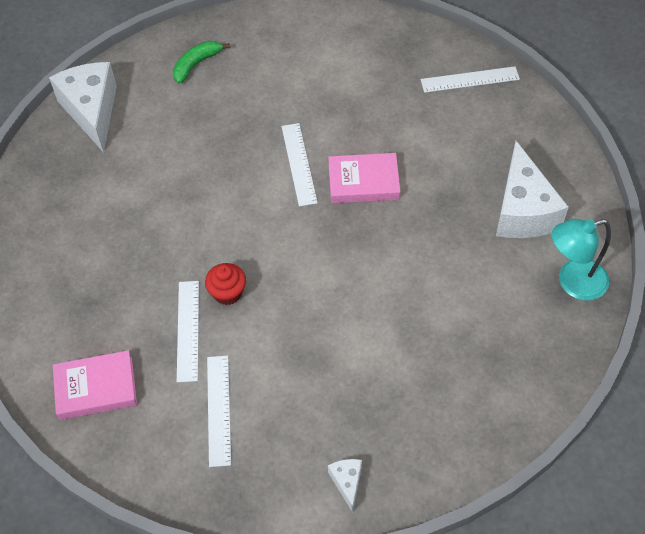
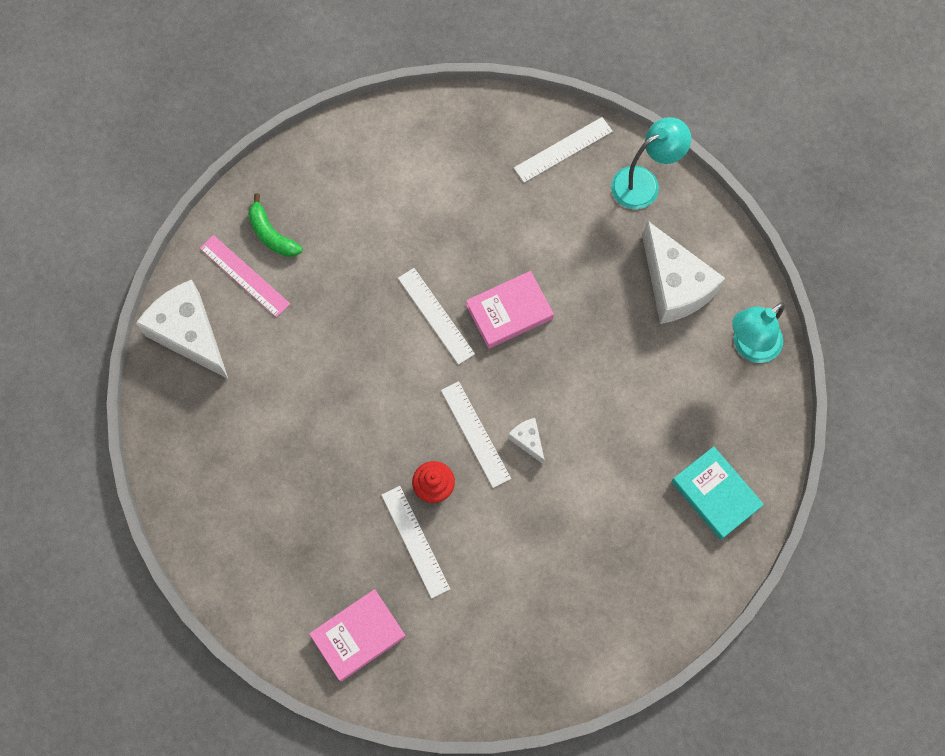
camera: 25 degrees left, 15 degrees up
green banana [173,41,230,84] -> green banana turned 60 degrees counterclockwise [248,194,303,257]
white ruler [207,356,231,467] -> white ruler moved to [441,381,511,488]
white cheese [328,459,362,513] -> white cheese moved to [508,418,545,464]
none -> pink ruler [200,235,290,318]
none -> turquoise lamp [611,117,691,209]
none -> turquoise book [671,446,764,540]

